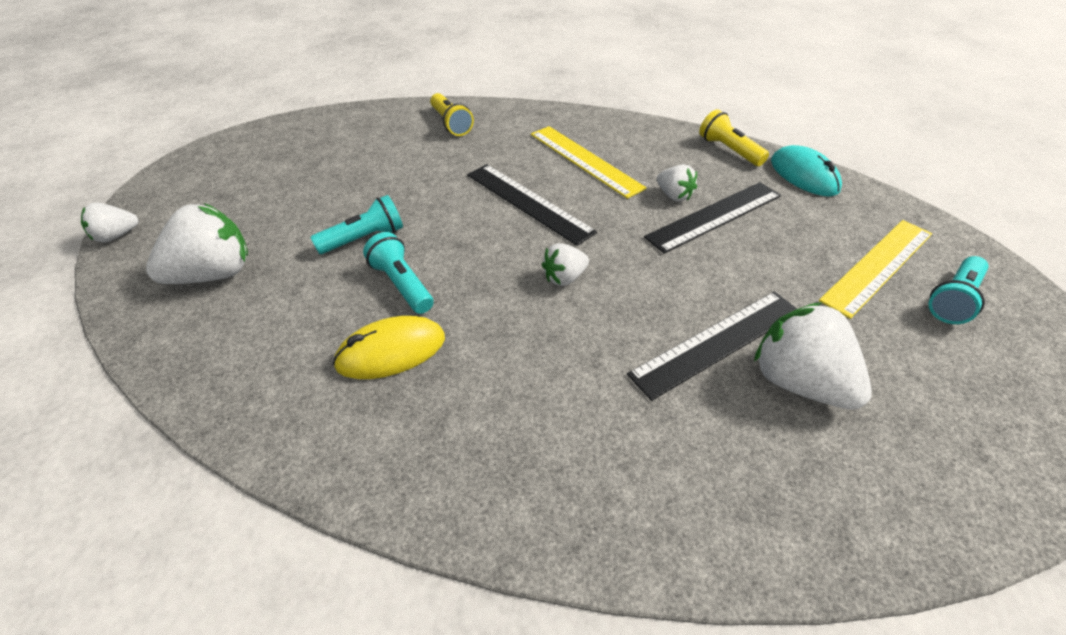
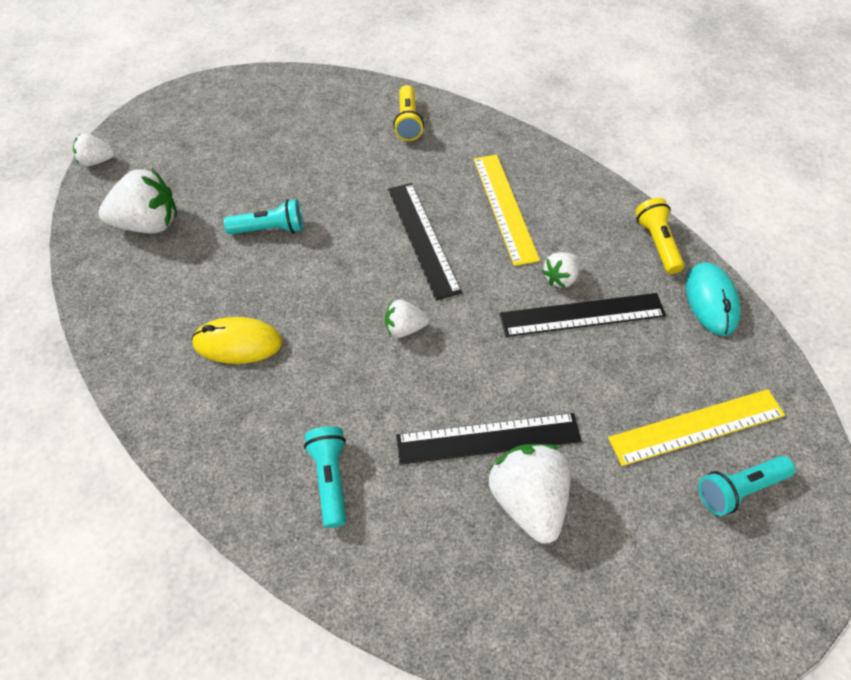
camera: 25 degrees right, 10 degrees up
turquoise flashlight [363,232,434,314] -> turquoise flashlight moved to [304,426,346,528]
white strawberry [657,164,697,201] -> white strawberry turned 60 degrees clockwise [542,252,580,288]

